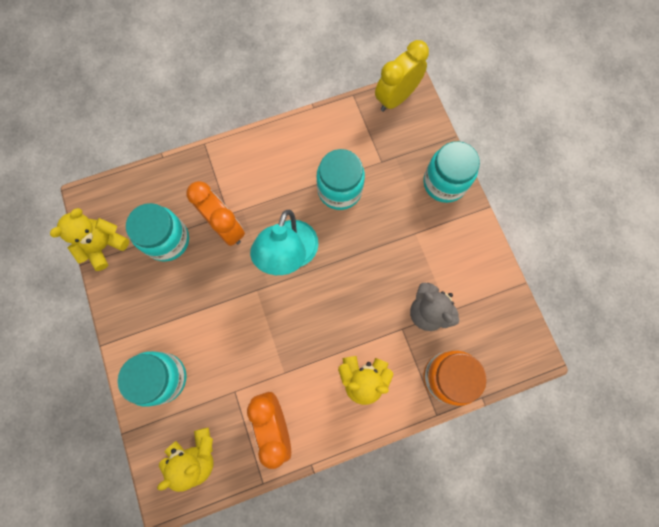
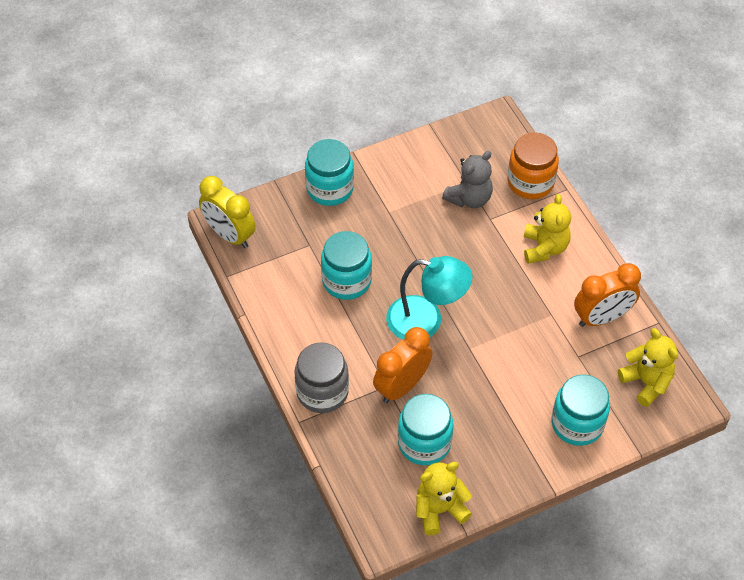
camera: 95 degrees left, 20 degrees down
yellow teddy bear [50,208,129,271] -> yellow teddy bear turned 120 degrees clockwise [416,462,472,535]
none -> grey jar [294,342,349,413]

